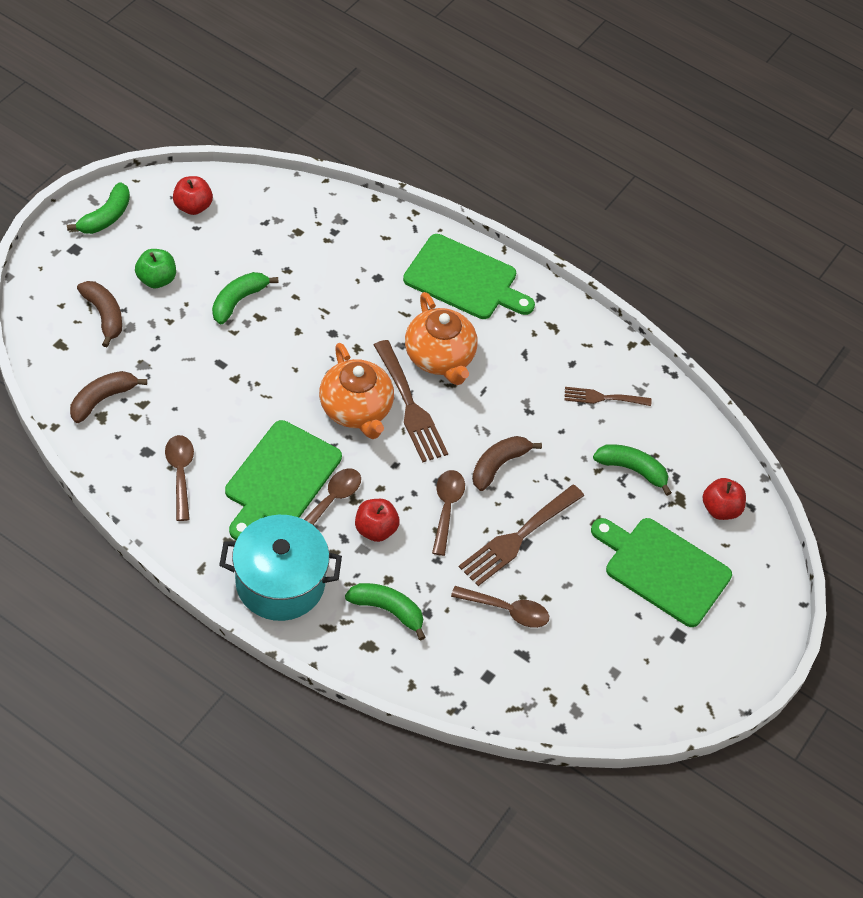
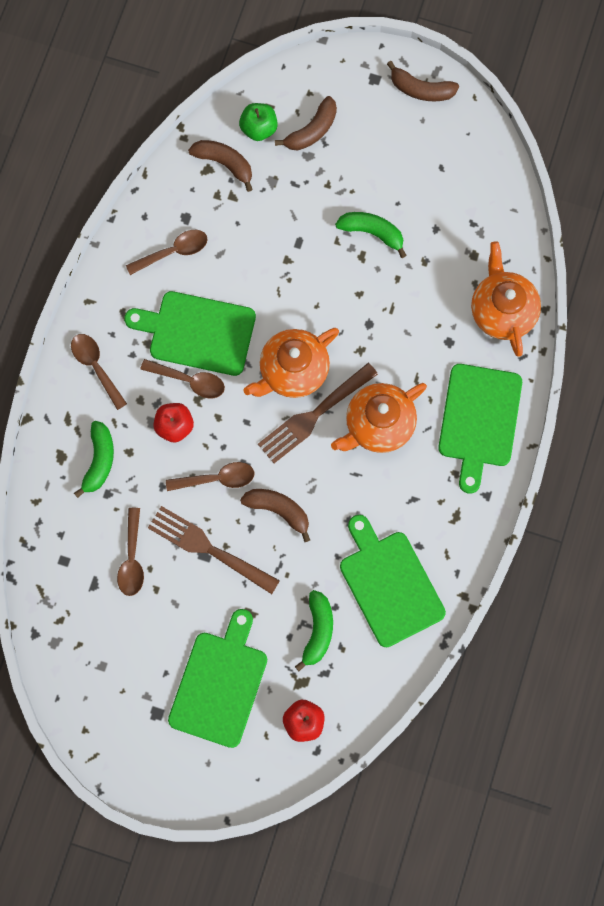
camera: 80 degrees right, 20 degrees up
green banana [67,182,130,234] -> brown banana [387,61,459,102]
green apple [135,249,176,288] -> green apple moved to [239,103,278,141]
red apple [173,176,213,215] -> none
turquoise pot [219,515,342,621] -> brown spoon [71,334,127,410]
brown fork [564,387,651,406] -> green cutting board [340,515,446,647]
none -> orange teapot [471,241,541,357]

